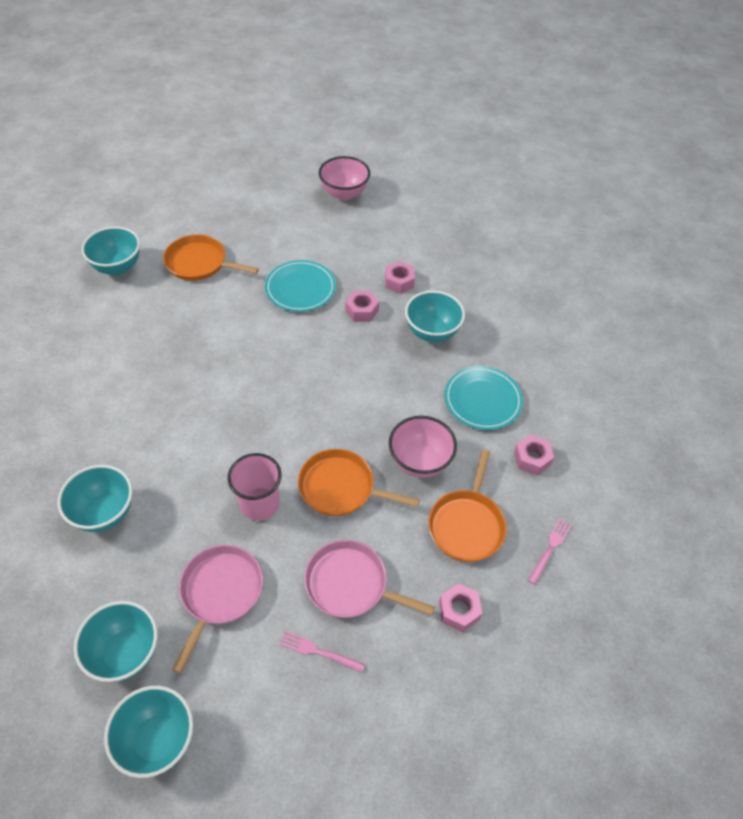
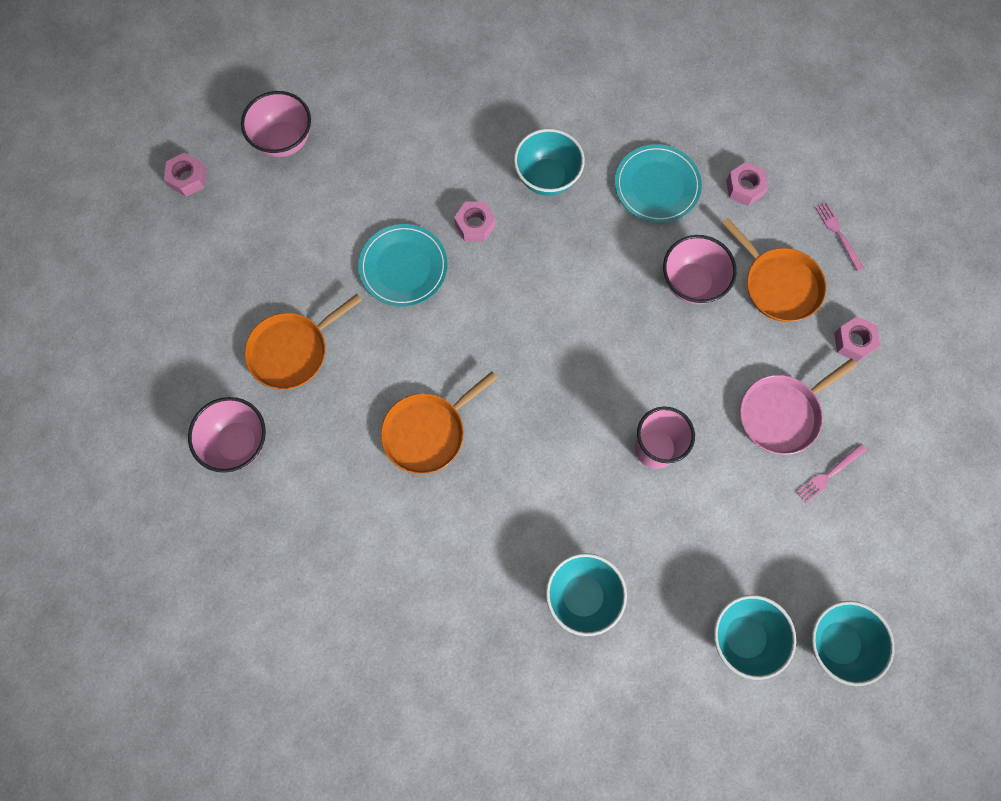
camera: 55 degrees left, 20 degrees up
turquoise bowl [81,226,140,275] -> pink bowl [188,397,266,473]
pink pan [172,545,263,673] -> none
orange pan [298,449,420,516] -> orange pan moved to [381,371,497,474]
pink nut [385,261,415,294] -> pink nut moved to [164,153,206,197]

